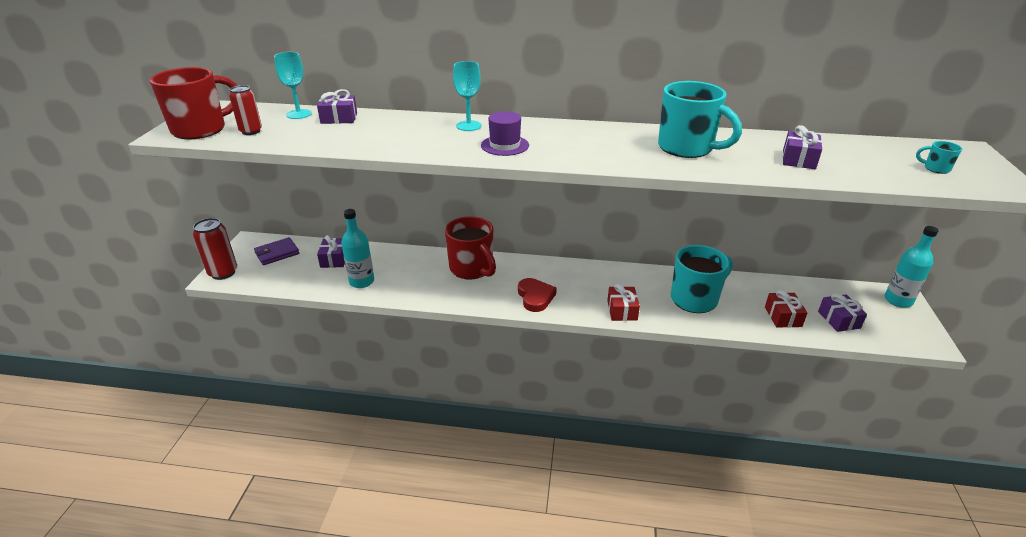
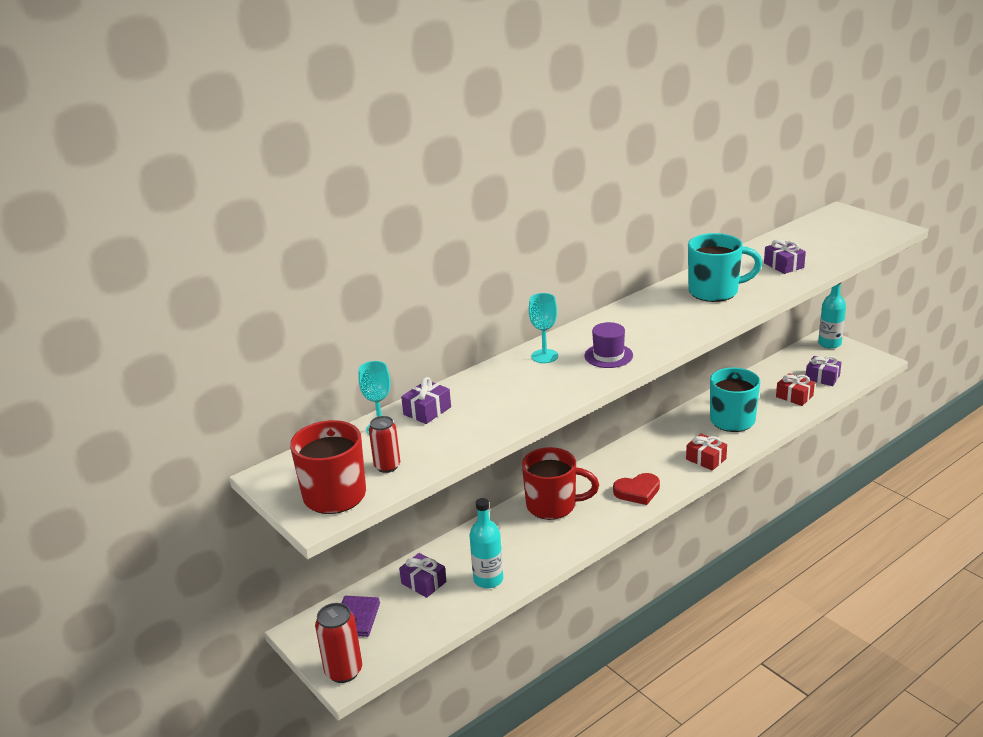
camera: 45 degrees left, 5 degrees down
red heart [518,278,557,312] -> red heart turned 135 degrees clockwise [613,473,660,505]
turquoise mug [916,141,962,174] -> none

